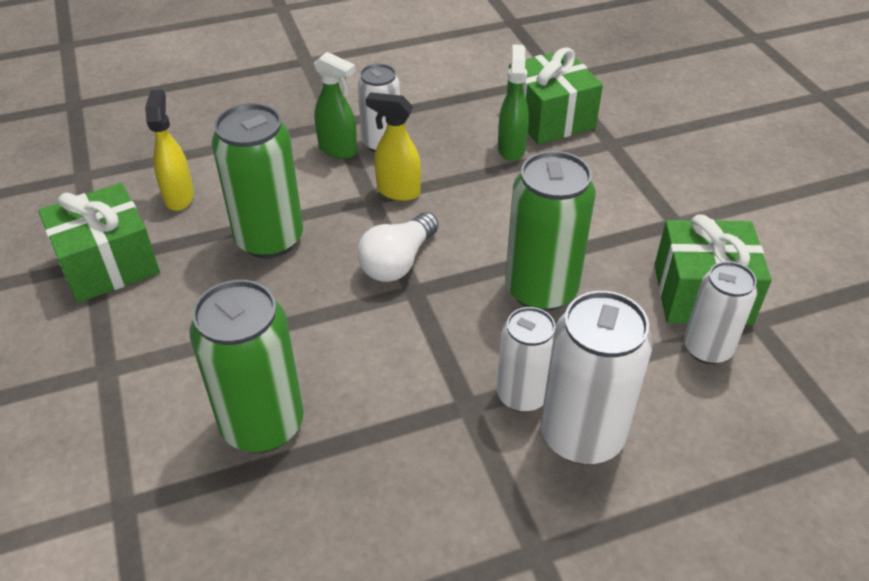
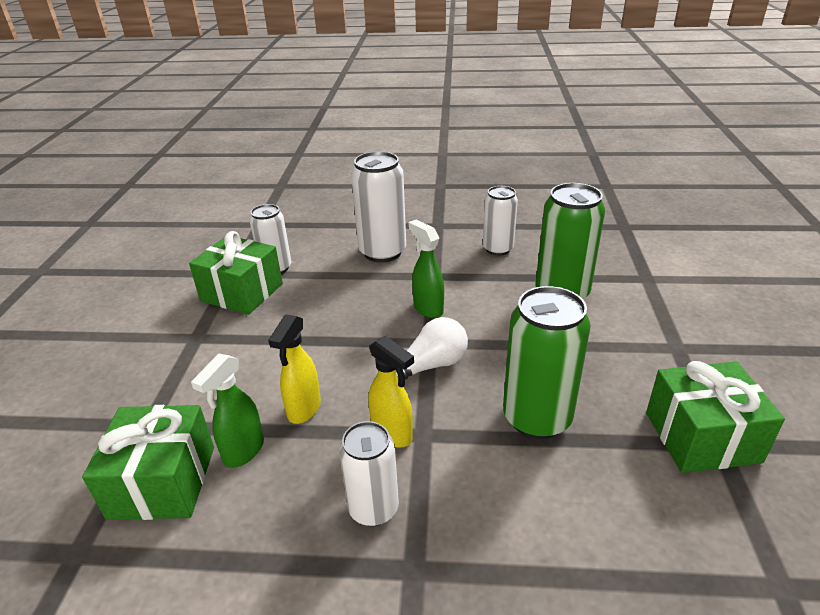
camera: 155 degrees left, 10 degrees down
yellow spray bottle [145,90,194,211] -> yellow spray bottle moved to [268,314,321,424]
green spray bottle [314,52,357,159] -> green spray bottle moved to [408,219,444,318]
white can [497,307,555,412] -> white can moved to [483,186,518,256]
green can [505,151,596,311] -> none

